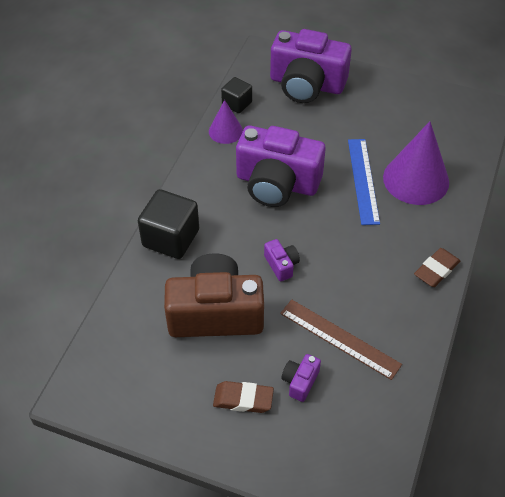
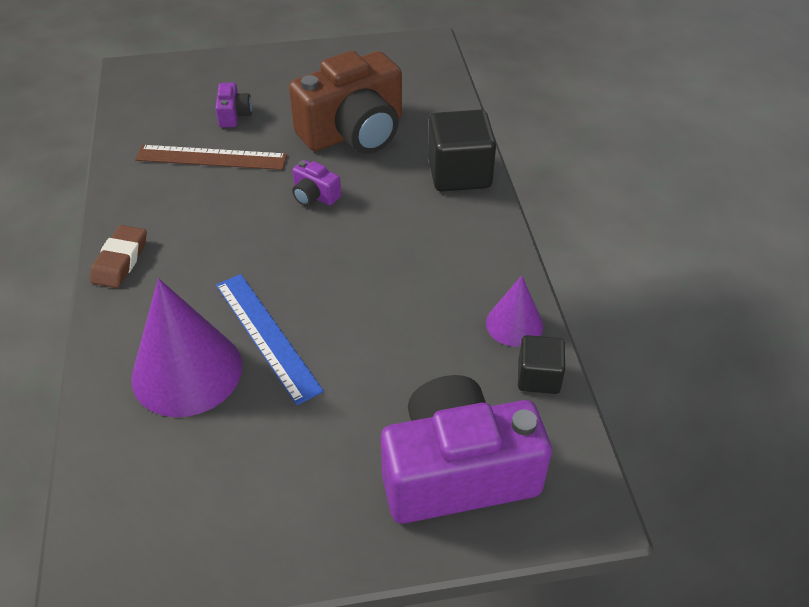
camera: 150 degrees right, 5 degrees down
brown eraser [213,381,274,413] -> none
purple camera [236,126,326,207] -> none

